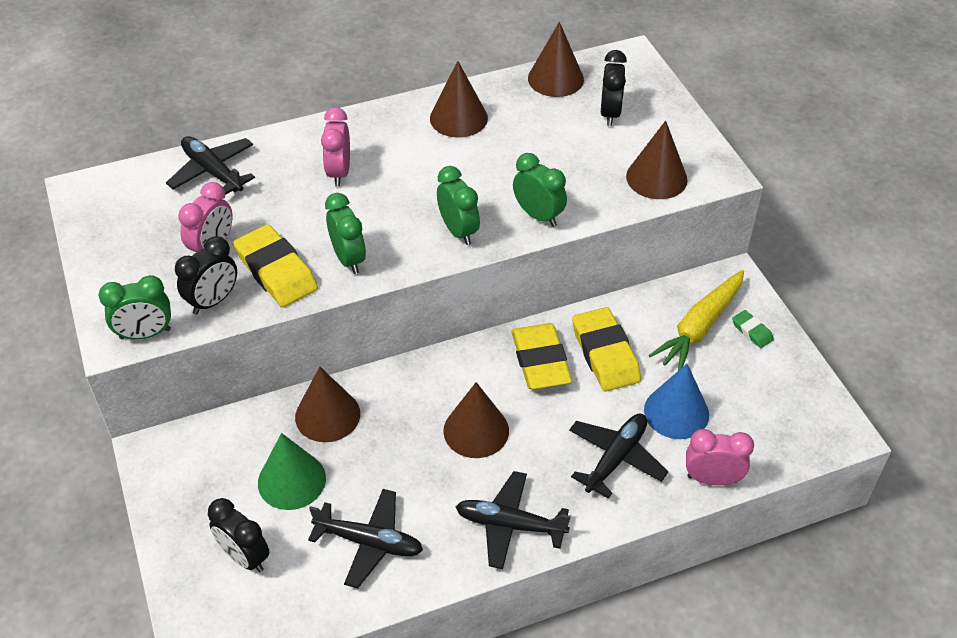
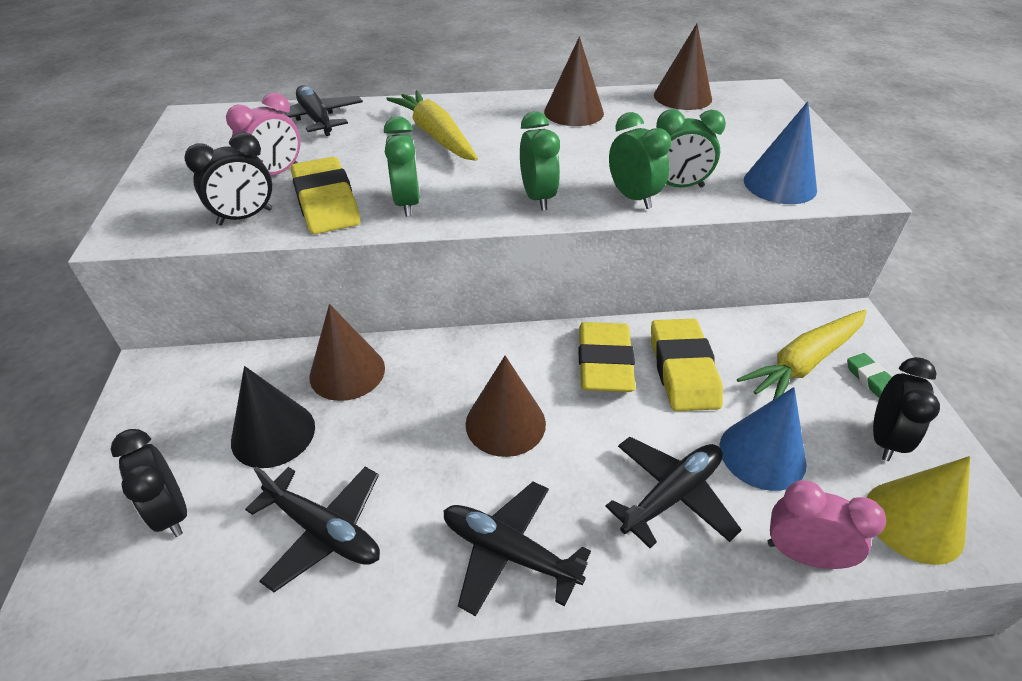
camera: 15 degrees right, 5 degrees down
green clock [98,275,171,339] -> green clock moved to [656,109,726,187]
green cone [258,433,326,510] -> black cone [231,366,315,468]
pink clock [321,107,350,186] -> yellow carrot [386,90,478,161]
black clock [601,50,627,126] -> black clock moved to [873,357,940,461]
brown cone [626,120,688,199] -> blue cone [744,101,817,204]
none -> yellow cone [867,456,970,565]

